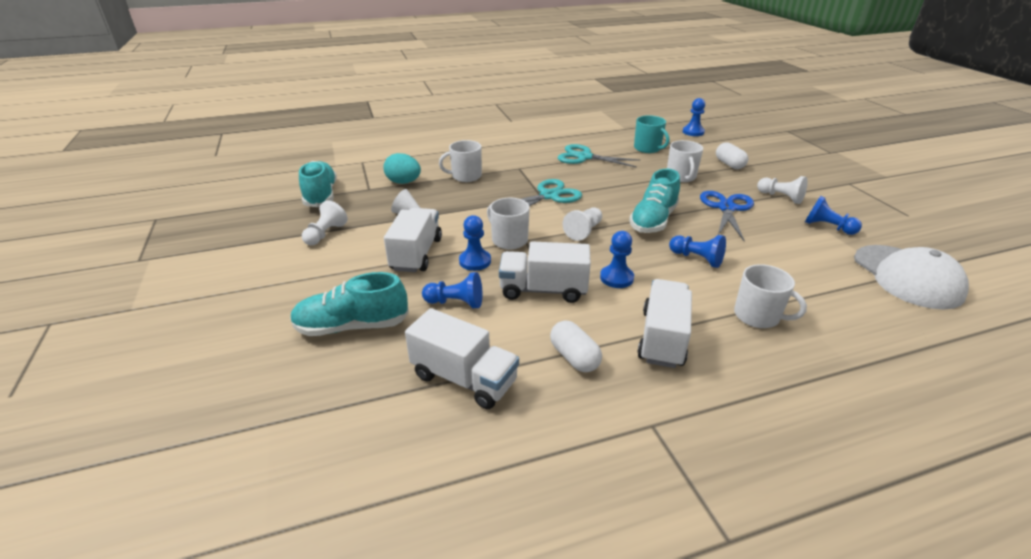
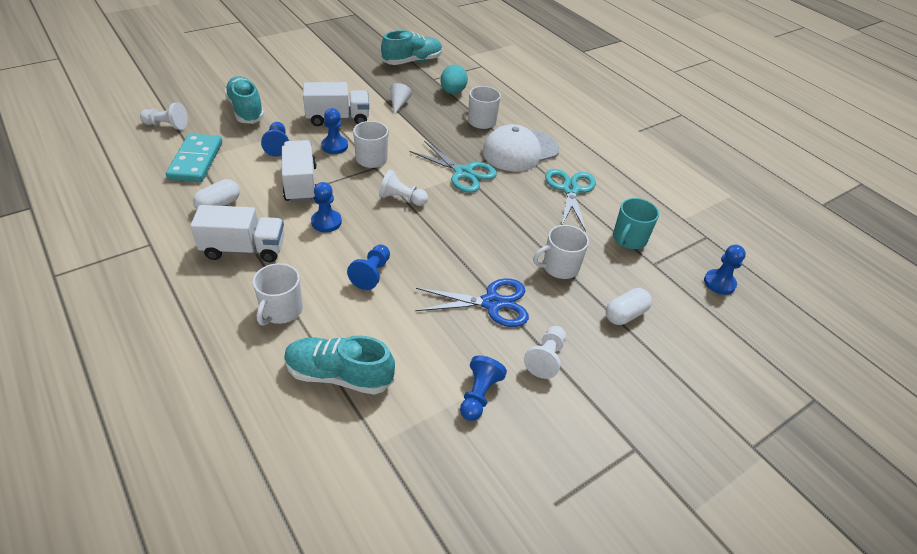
camera: 70 degrees right, 10 degrees up
white pawn [302,200,348,245] -> white pawn moved to [140,103,188,130]
white truck [405,308,519,409] -> turquoise domino [166,134,222,182]
turquoise shoe [629,169,680,233] -> turquoise shoe moved to [284,336,395,395]
white cap [854,245,969,310] -> white cap moved to [482,124,559,172]

